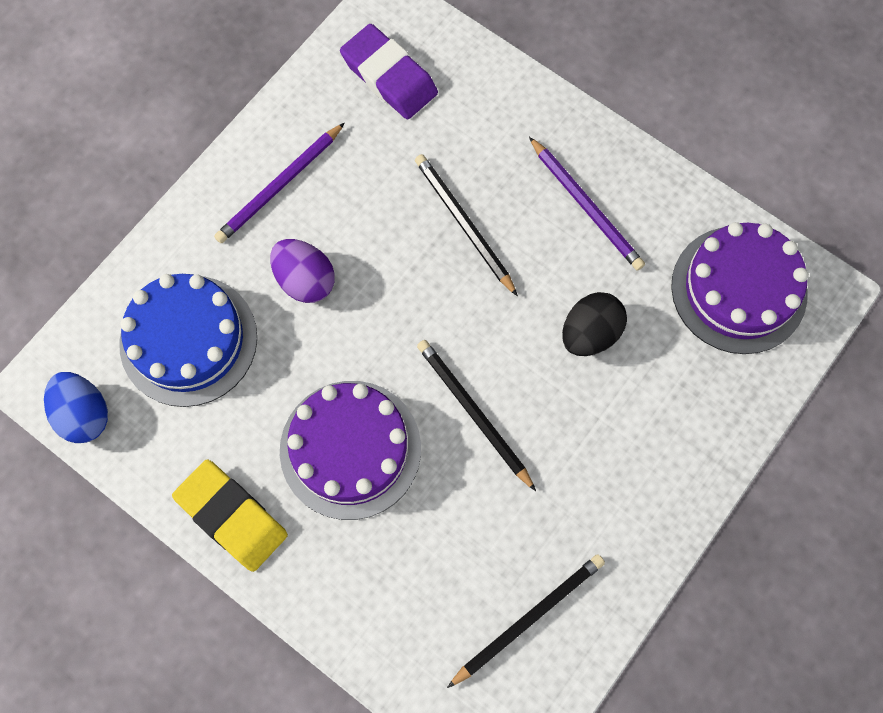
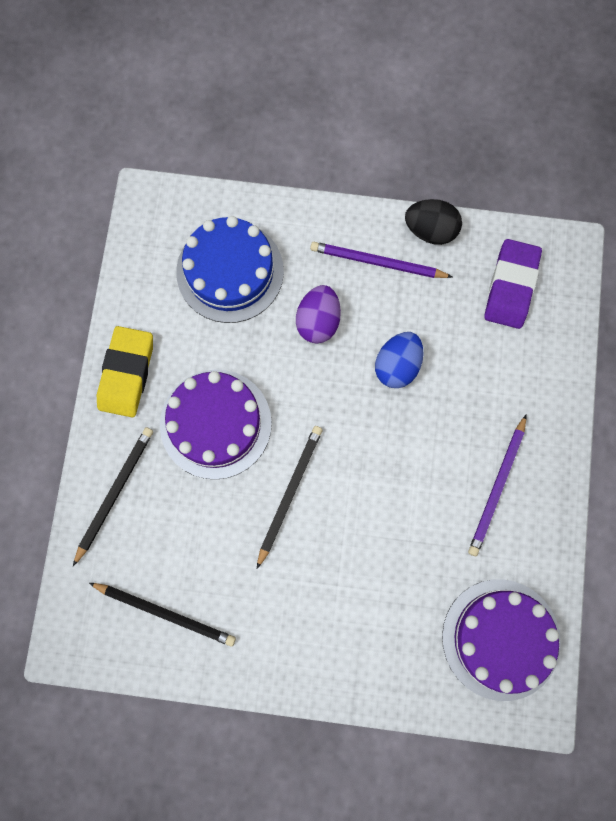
camera: 60 degrees right, 5 degrees up
blue egg [44,372,108,443] -> blue egg moved to [375,332,424,388]
black pencil [415,154,518,296] -> black pencil moved to [73,427,153,566]
black egg [562,292,627,356] -> black egg moved to [405,199,462,245]

